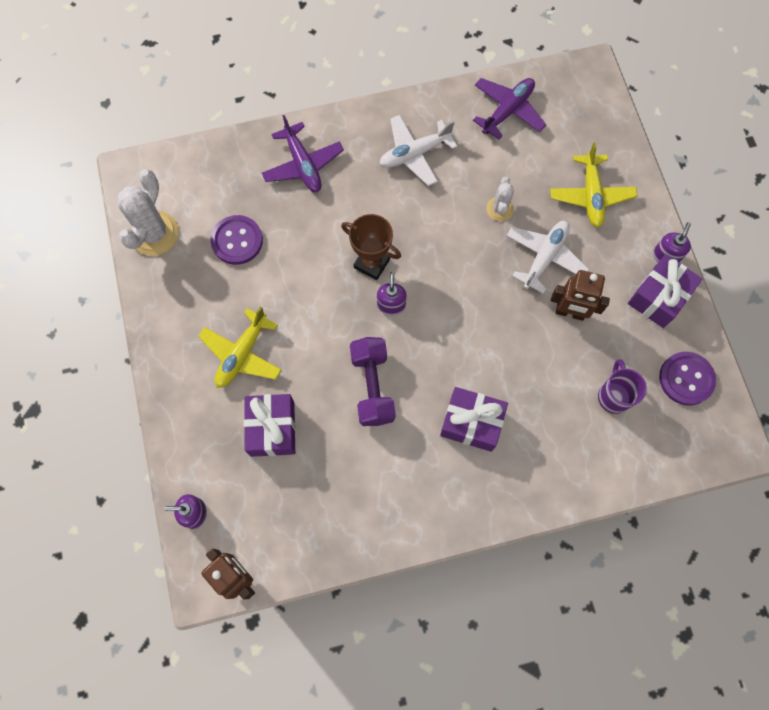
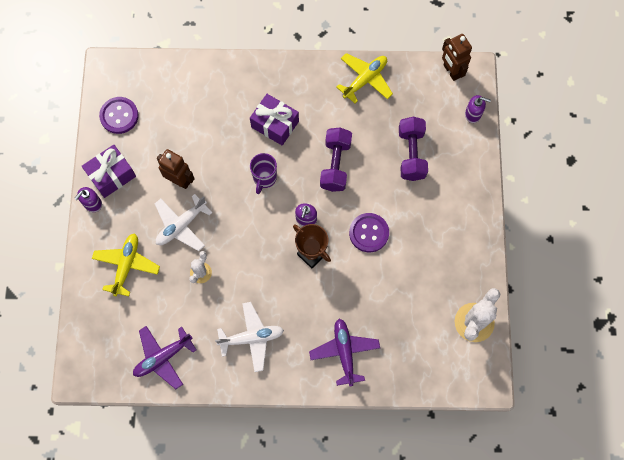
camera: 165 degrees left, 0 degrees up
yellow plane [198,306,282,388] -> yellow plane moved to [336,53,393,103]
purple button [211,215,263,265] -> purple button moved to [349,213,389,252]
purple gift [244,394,296,457] -> purple dumbbell [399,117,428,181]
purple mug [598,359,647,414] -> purple mug moved to [250,153,277,194]

